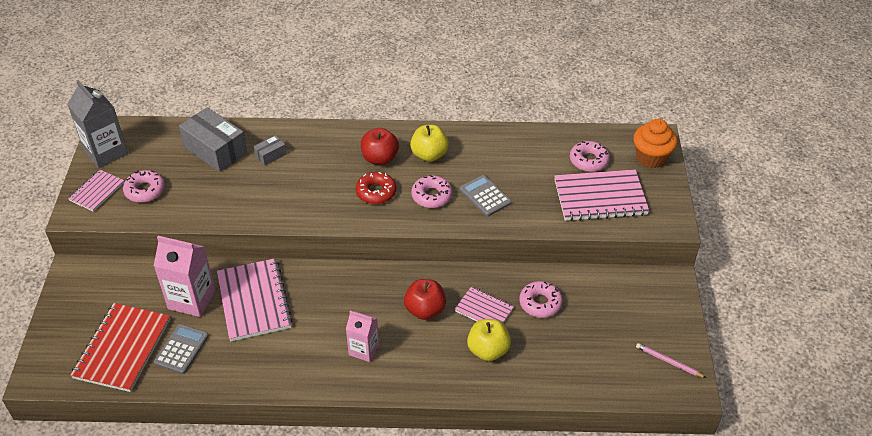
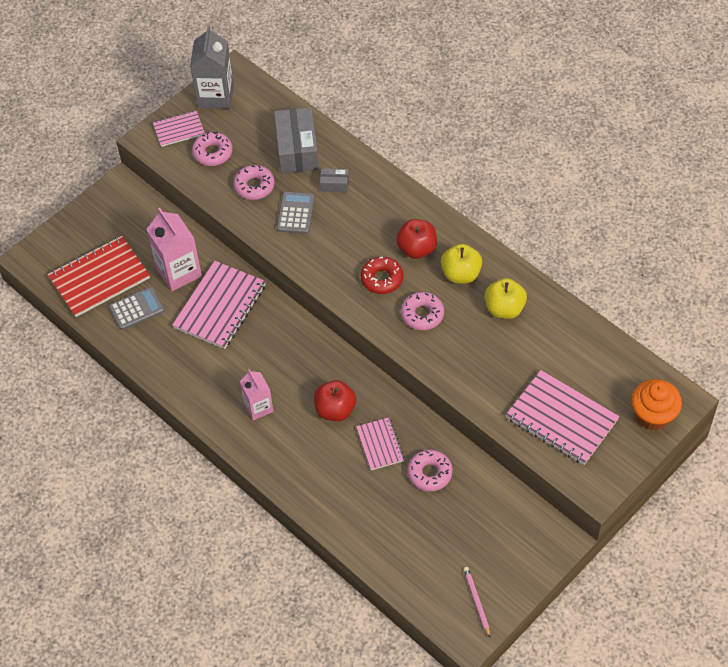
camera: 45 degrees right, 10 degrees up
grey calculator [460,175,511,217] -> grey calculator moved to [277,192,315,234]
yellow apple [467,319,511,361] -> yellow apple moved to [485,278,527,319]
pink donut [570,141,610,172] -> pink donut moved to [233,165,275,200]

